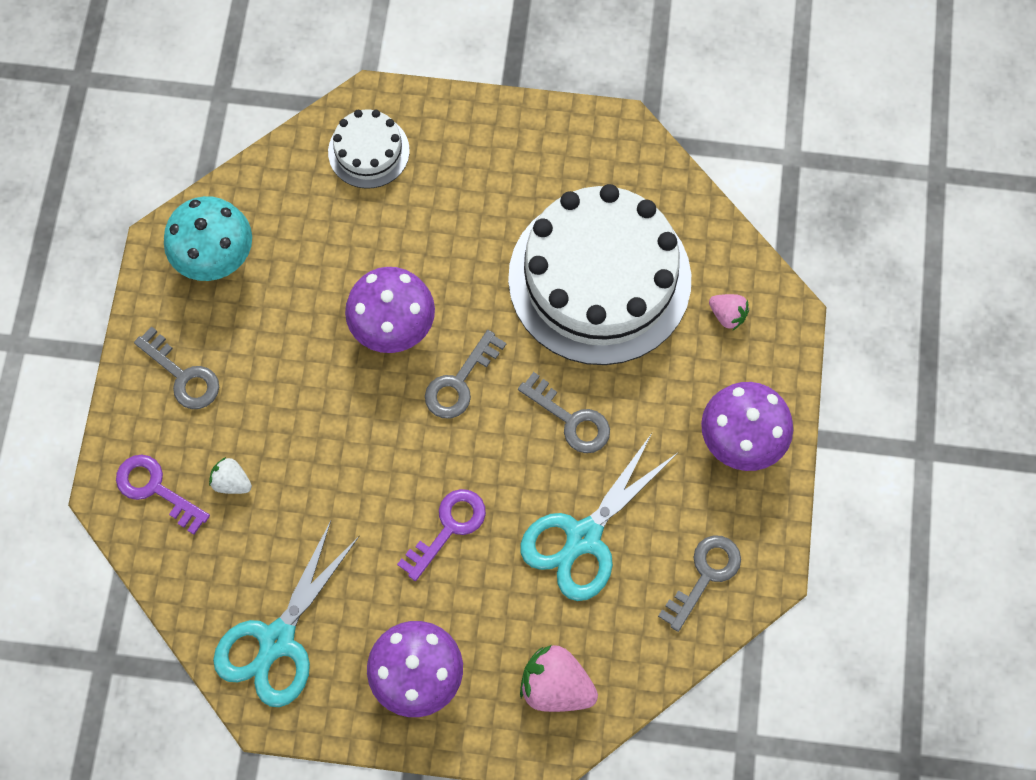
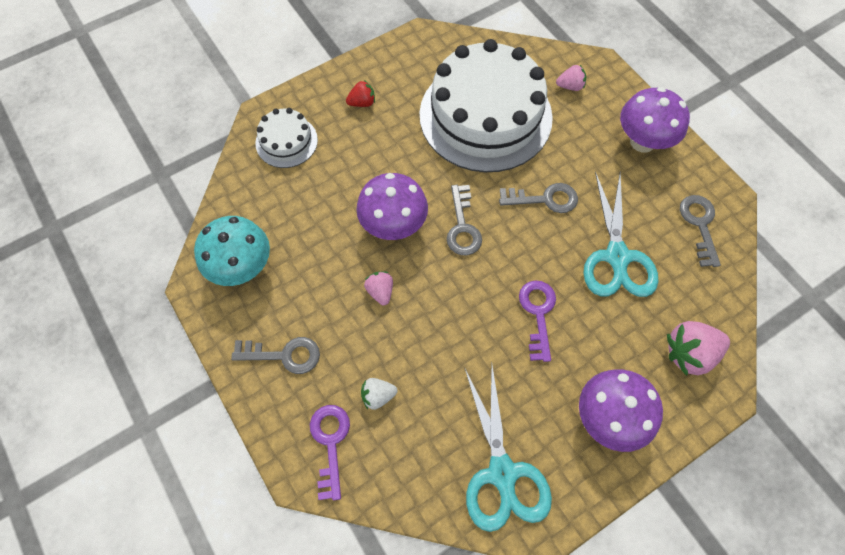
camera: 40 degrees left, 5 degrees down
purple key [116,455,210,534] -> purple key turned 90 degrees clockwise [310,405,350,500]
none -> red strawberry [346,80,375,107]
none -> pink strawberry [364,271,393,305]

